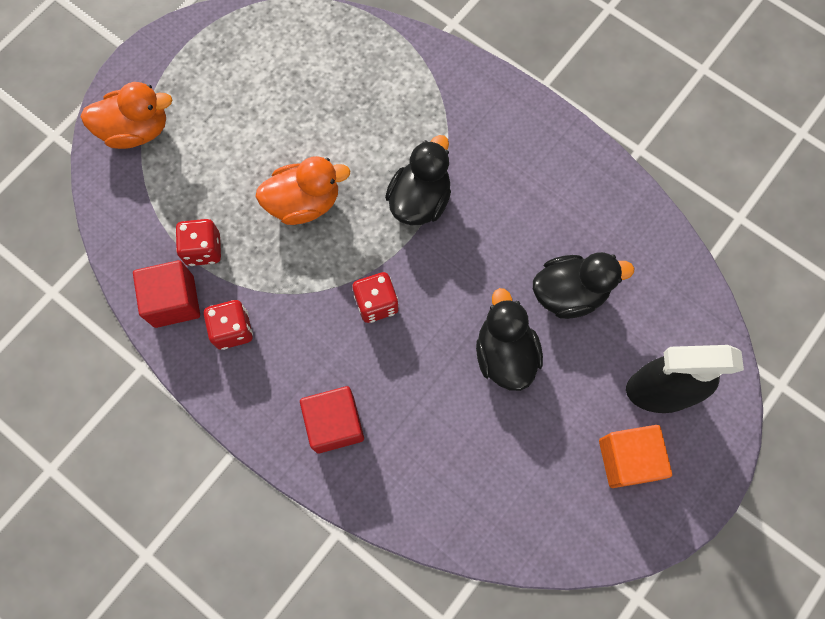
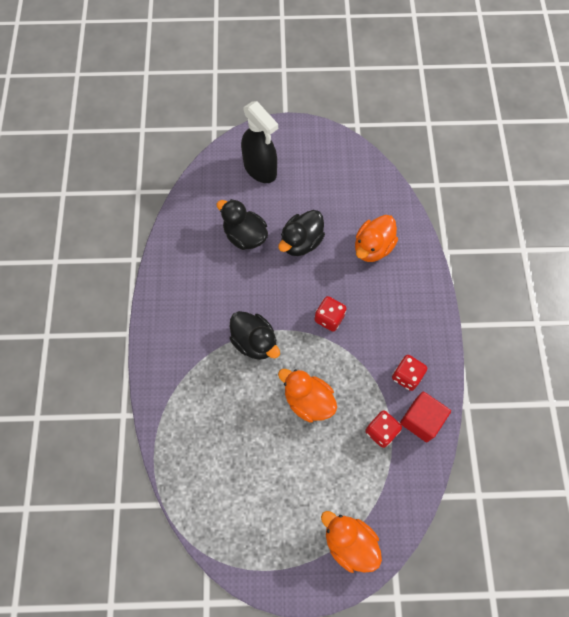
camera: 130 degrees left, 5 degrees down
red cube [300,386,364,453] -> none
black duck [385,135,451,225] -> black duck turned 120 degrees counterclockwise [229,311,280,360]
orange cube [599,425,672,488] -> none
none -> orange duck [355,215,398,262]

